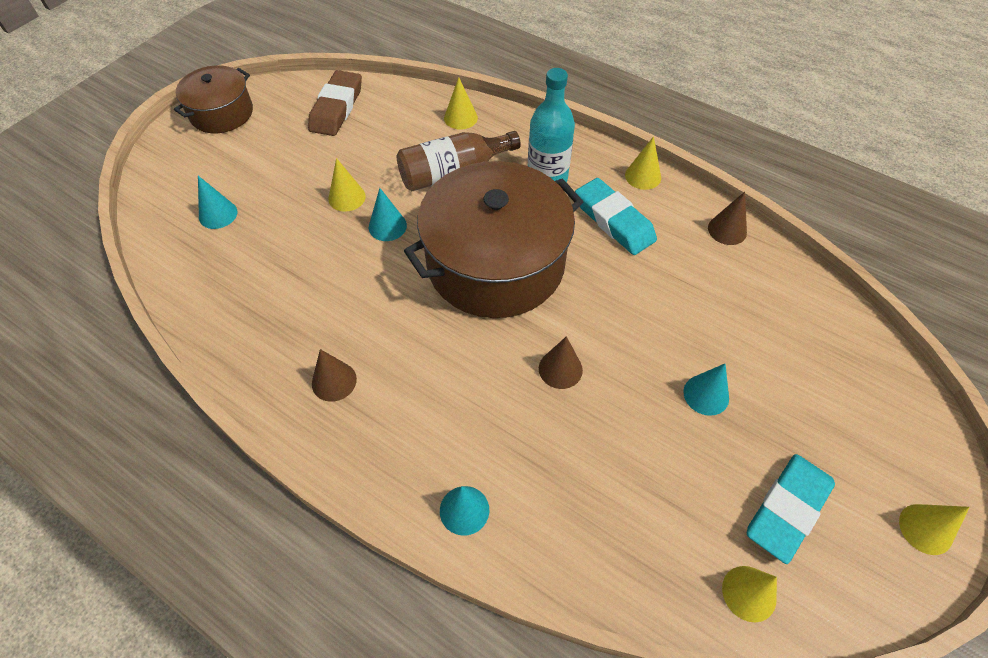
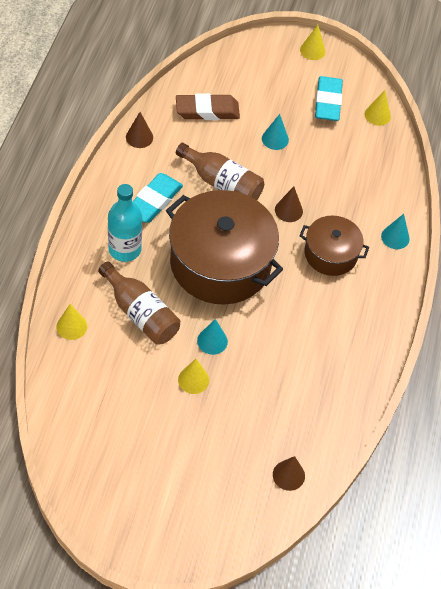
camera: 115 degrees left, 0 degrees up
brown pot [174,65,253,133] -> brown pot moved to [300,216,369,276]
turquoise cone [198,176,237,229] -> none
brown eraser [308,70,362,136] -> brown eraser moved to [176,93,240,120]
brown cone [312,349,357,402] -> brown cone moved to [273,456,305,491]
yellow cone [625,136,661,190] -> none
turquoise eraser [747,454,835,564] -> turquoise eraser turned 75 degrees clockwise [315,76,343,121]
none -> brown bottle [176,143,264,200]

